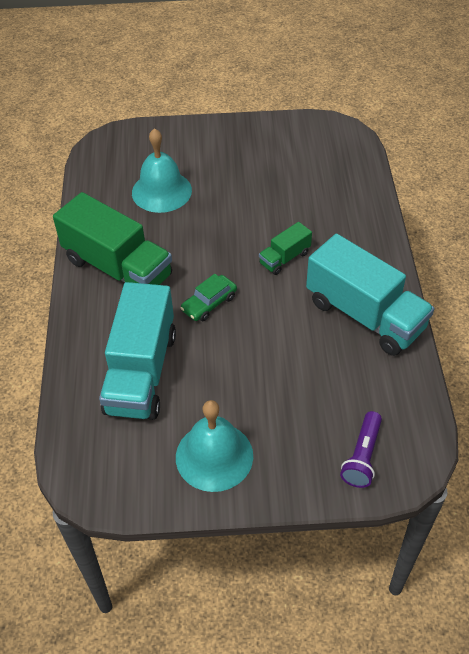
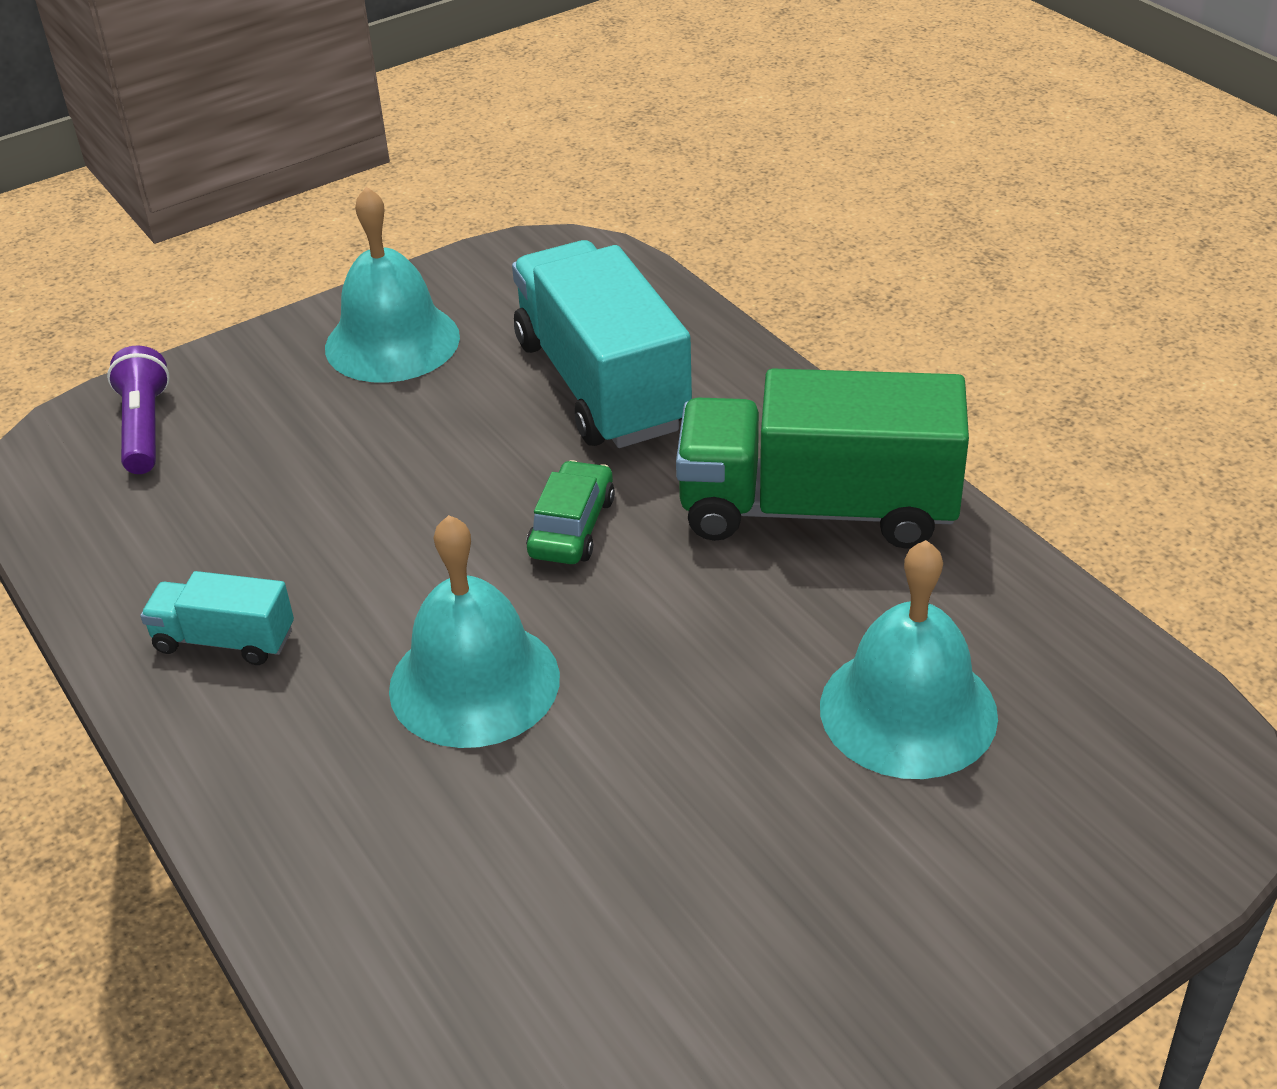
camera: 150 degrees right, 10 degrees down
green truck [259,222,312,275] -> turquoise bell [389,515,560,748]
turquoise truck [306,234,434,356] -> turquoise truck [140,571,294,665], size x0.47

